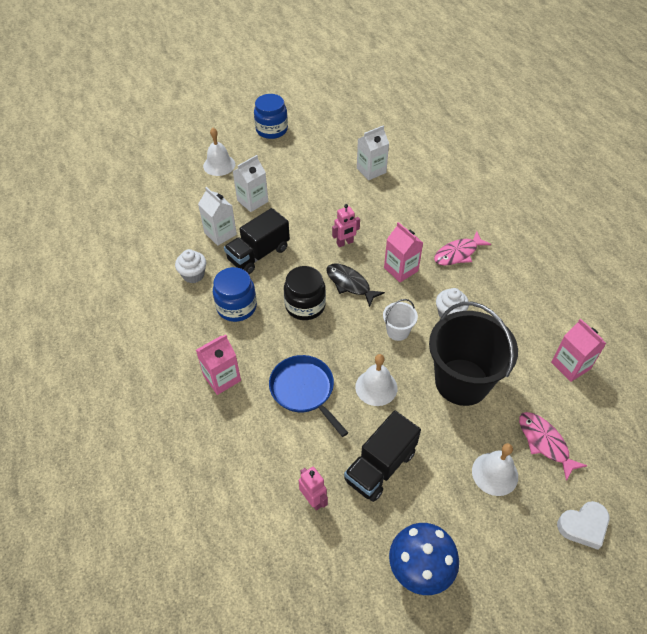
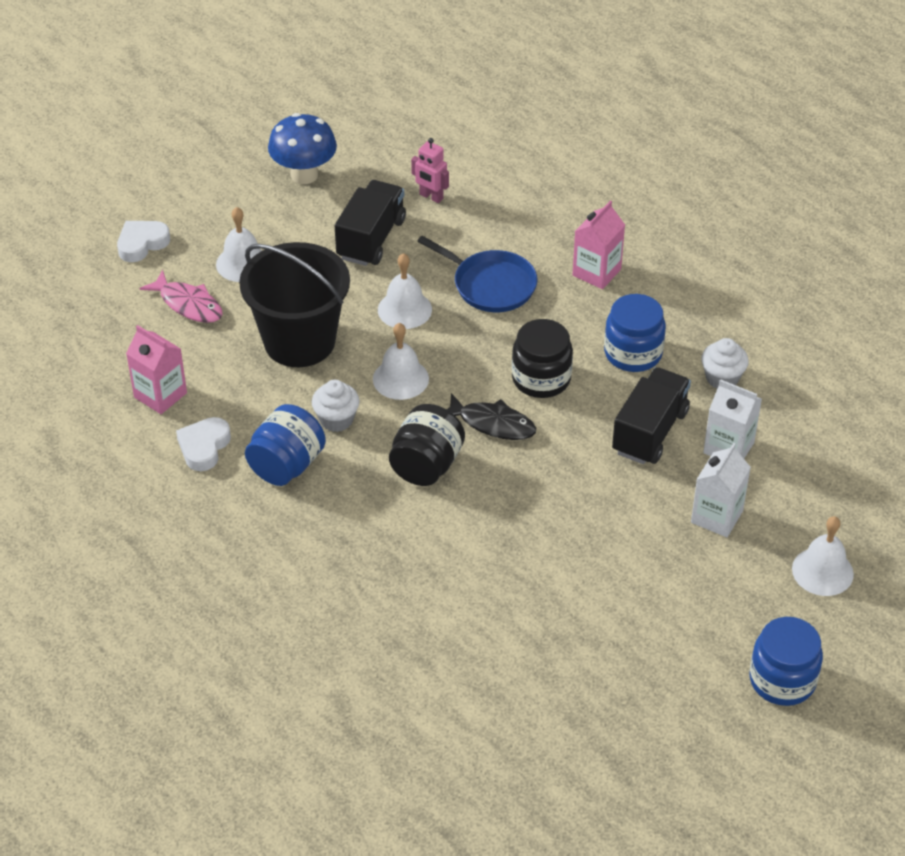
camera: 160 degrees right, 5 degrees down
pink robot [332,204,360,247] -> none
white carton [357,125,389,180] -> none
white bucket [383,299,418,341] -> white bell [373,323,429,400]
pink carton [384,222,423,282] -> black jar [389,404,465,486]
pink fish [434,231,491,265] -> none
none -> white heart [176,417,231,471]
none -> blue jar [245,404,326,486]

